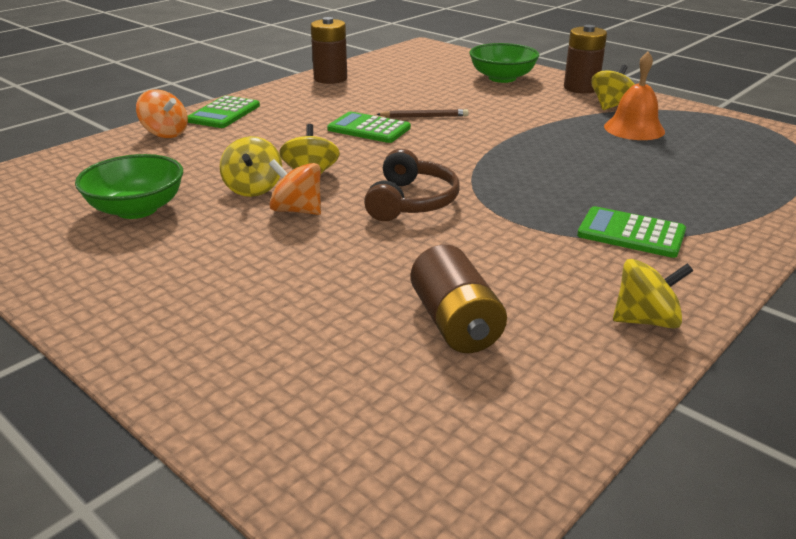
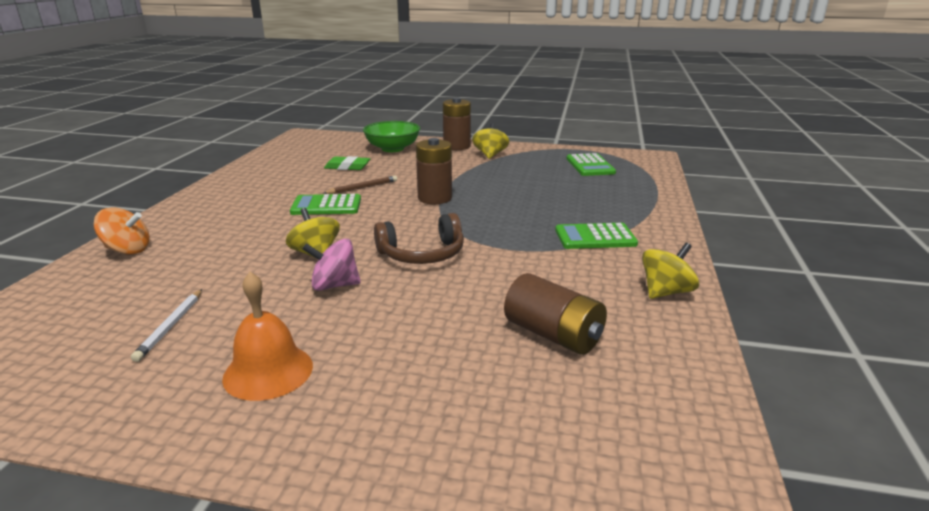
camera: 30 degrees left, 5 degrees down
green bowl [75,154,183,219] -> white pencil [131,289,202,362]
green calculator [188,96,260,128] -> green calculator moved to [567,153,616,176]
yellow spinning top [220,136,282,197] -> none
orange spinning top [269,159,321,215] -> pink spinning top [303,238,361,291]
brown battery [311,17,347,84] -> brown battery moved to [416,138,452,204]
brown headphones [364,149,460,221] -> brown headphones turned 90 degrees clockwise [374,213,464,264]
orange bell [604,52,665,140] -> orange bell moved to [222,272,313,401]
none -> green eraser [324,156,370,170]

